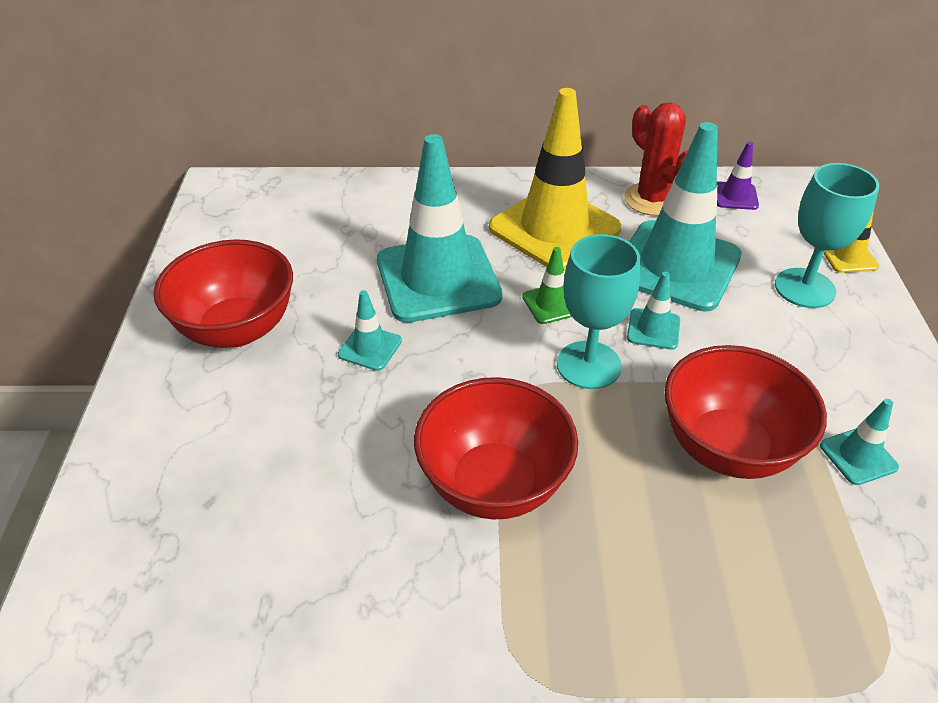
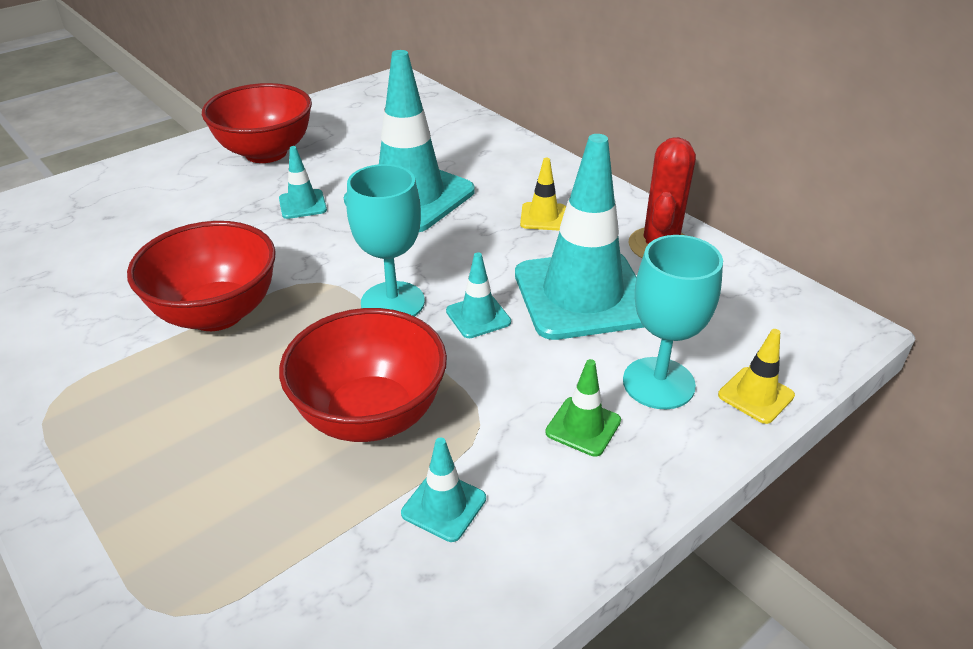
camera: 50 degrees right, 5 degrees down
yellow traffic cone [489,88,622,271] -> yellow traffic cone [520,158,566,230], size x0.43
green traffic cone [522,247,572,324] -> green traffic cone moved to [545,359,621,457]
purple traffic cone [717,142,759,210] -> none

